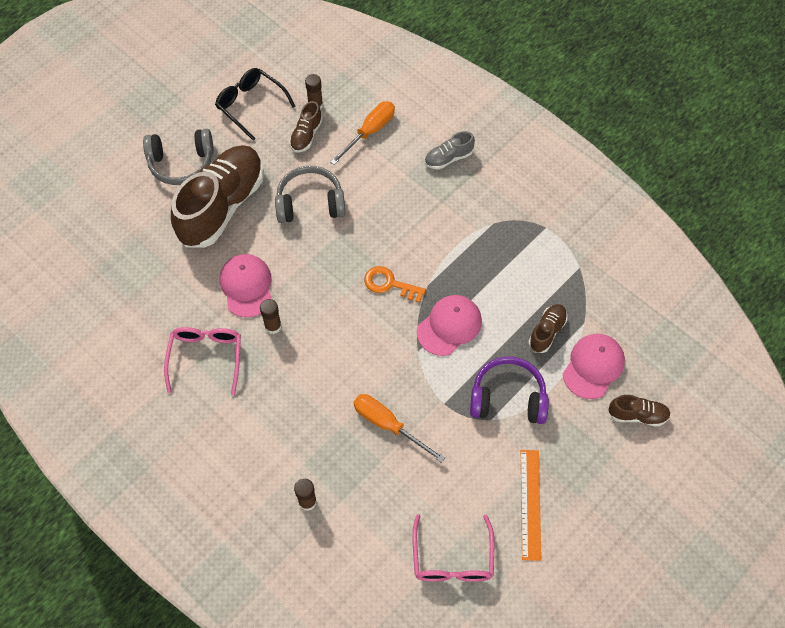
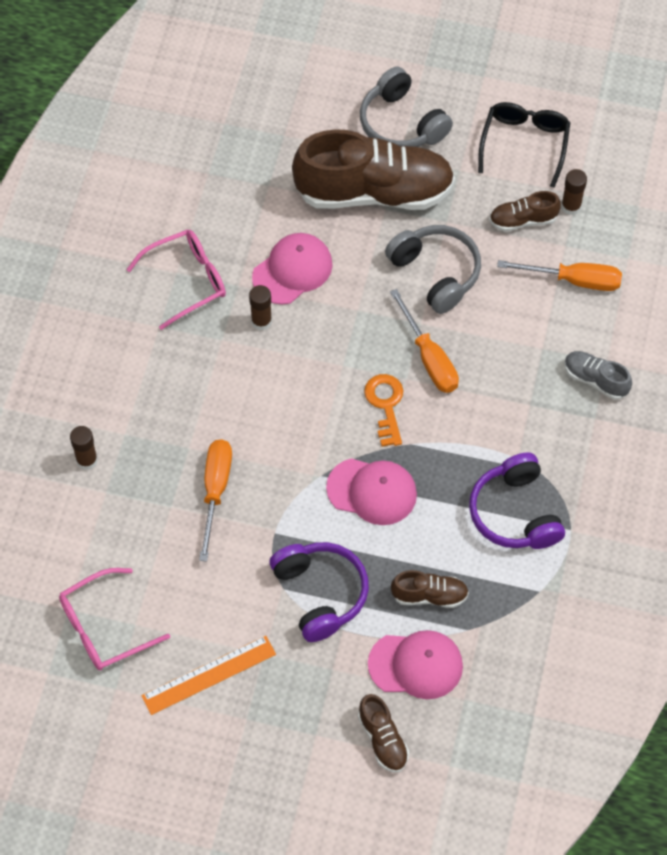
camera: 60 degrees right, 0 degrees up
none -> orange screwdriver [390,289,459,393]
none -> purple headphones [469,452,565,549]

